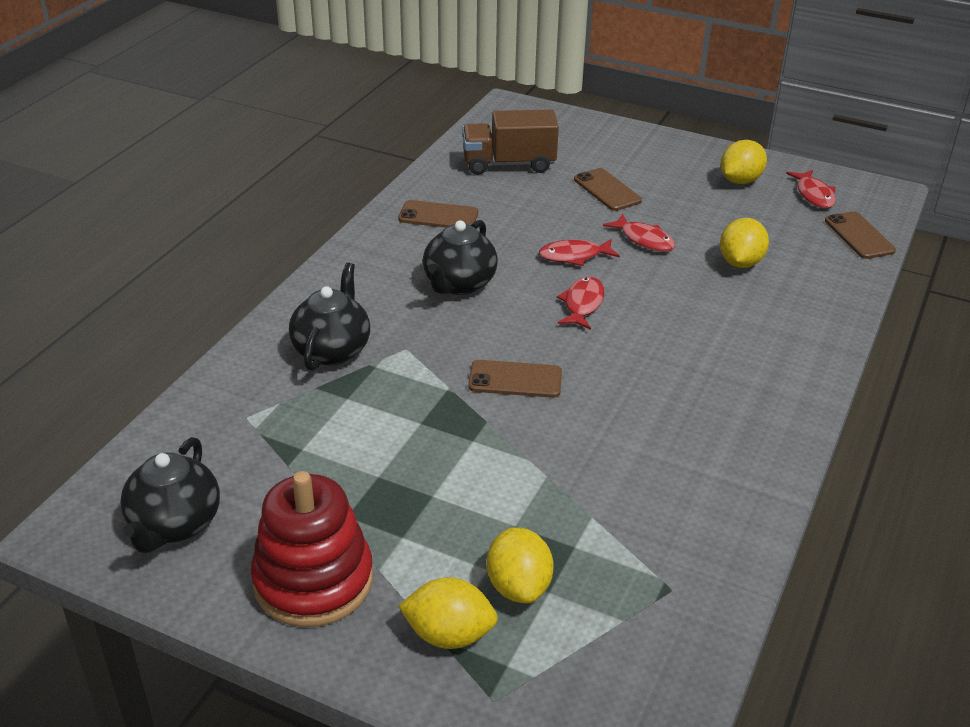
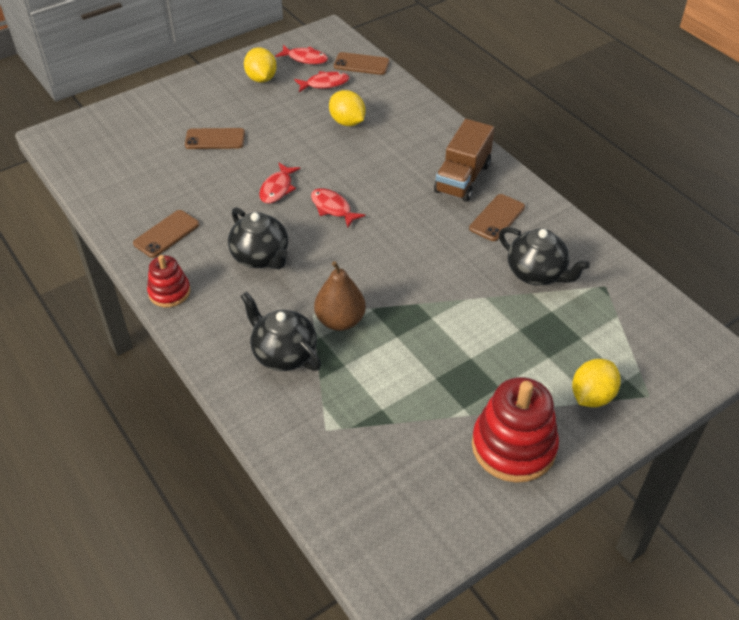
camera: 60 degrees left, 10 degrees up
black teapot [120,437,220,553] -> black teapot moved to [499,227,590,285]
brown truck [462,109,559,175] -> brown truck moved to [434,119,494,202]
brown phone [468,360,562,398] -> brown phone moved to [469,194,525,241]
yellow lemon [487,527,554,603] -> none
red fish [603,214,675,252] -> red fish moved to [294,71,349,92]
none -> red stacking toy [147,255,191,307]
none -> brown pear [314,261,366,331]

